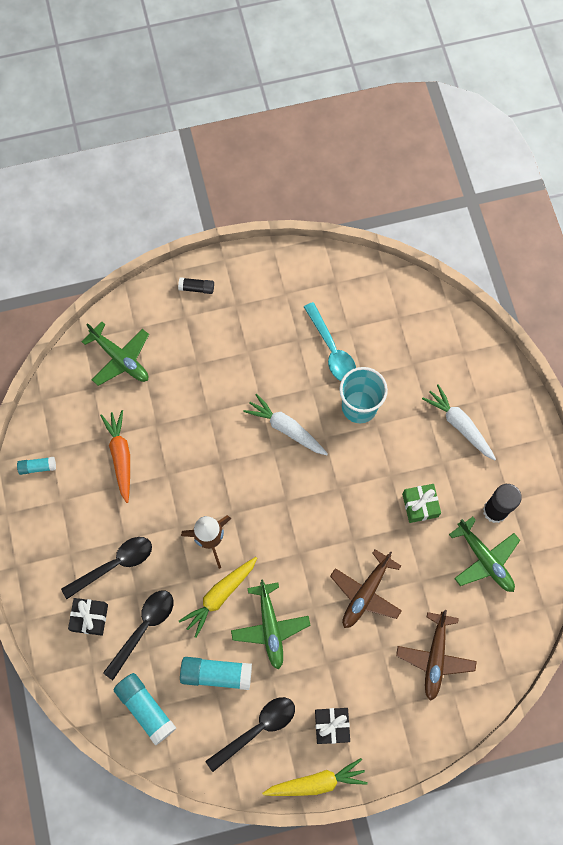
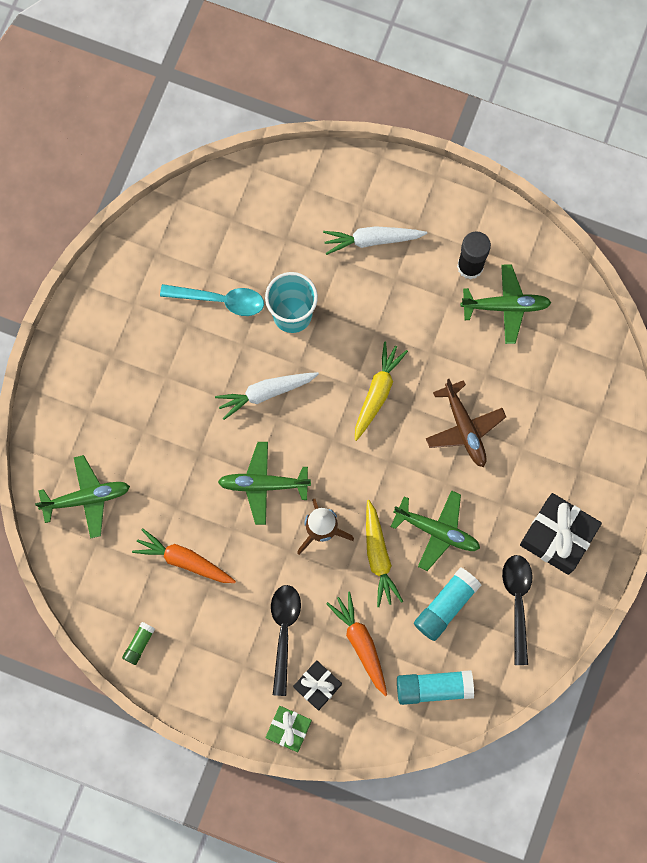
camera: 55 degrees left, 5 degrees up
turquoise glue stick [17,457,56,475] -> green glue stick [122,622,155,665]
black spoon [103,591,174,680] -> orange carrot [326,592,387,696]
black glue stick [178,277,214,294] -> none
yellow carrot [262,758,368,796] -> yellow carrot moved to [355,341,408,441]
black gift [315,708,350,744] -> black gift [520,493,602,575], size x1.67
brown plane [396,610,477,701] -> none
green gift [402,484,441,523] -> green gift moved to [265,706,312,752]
none -> green plane [218,442,311,525]

